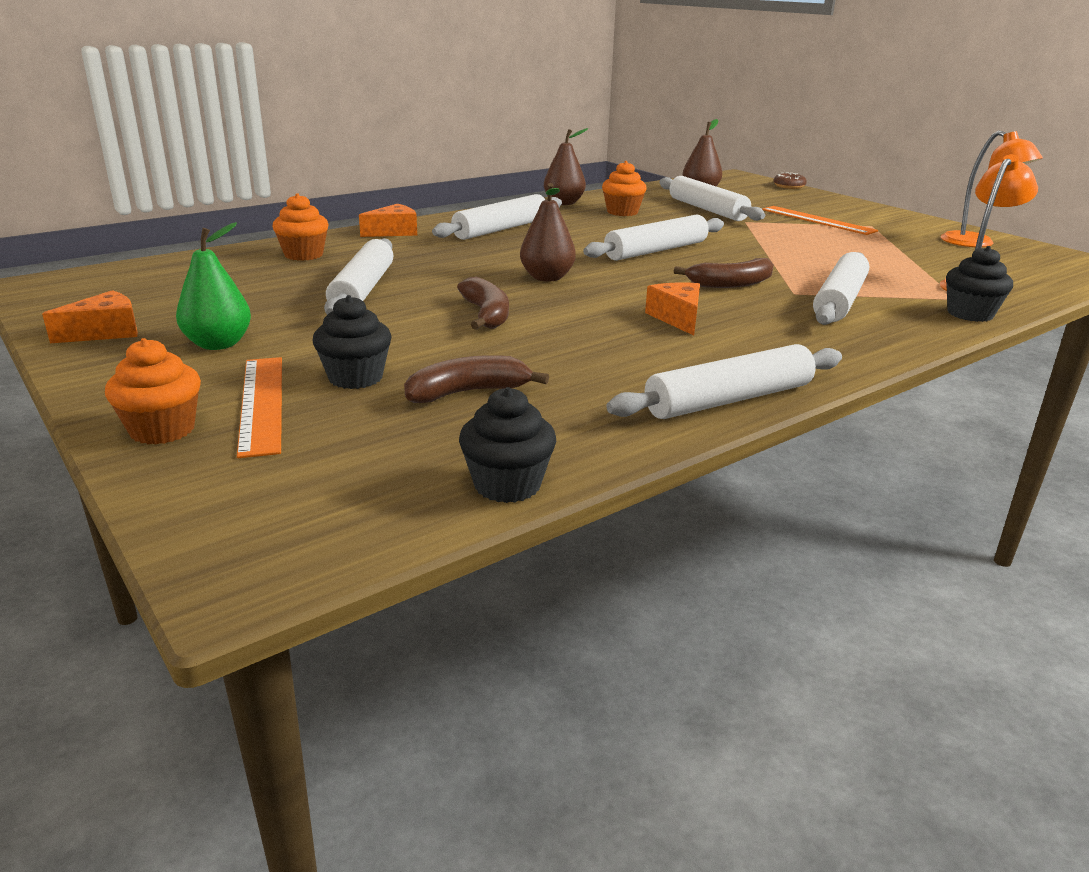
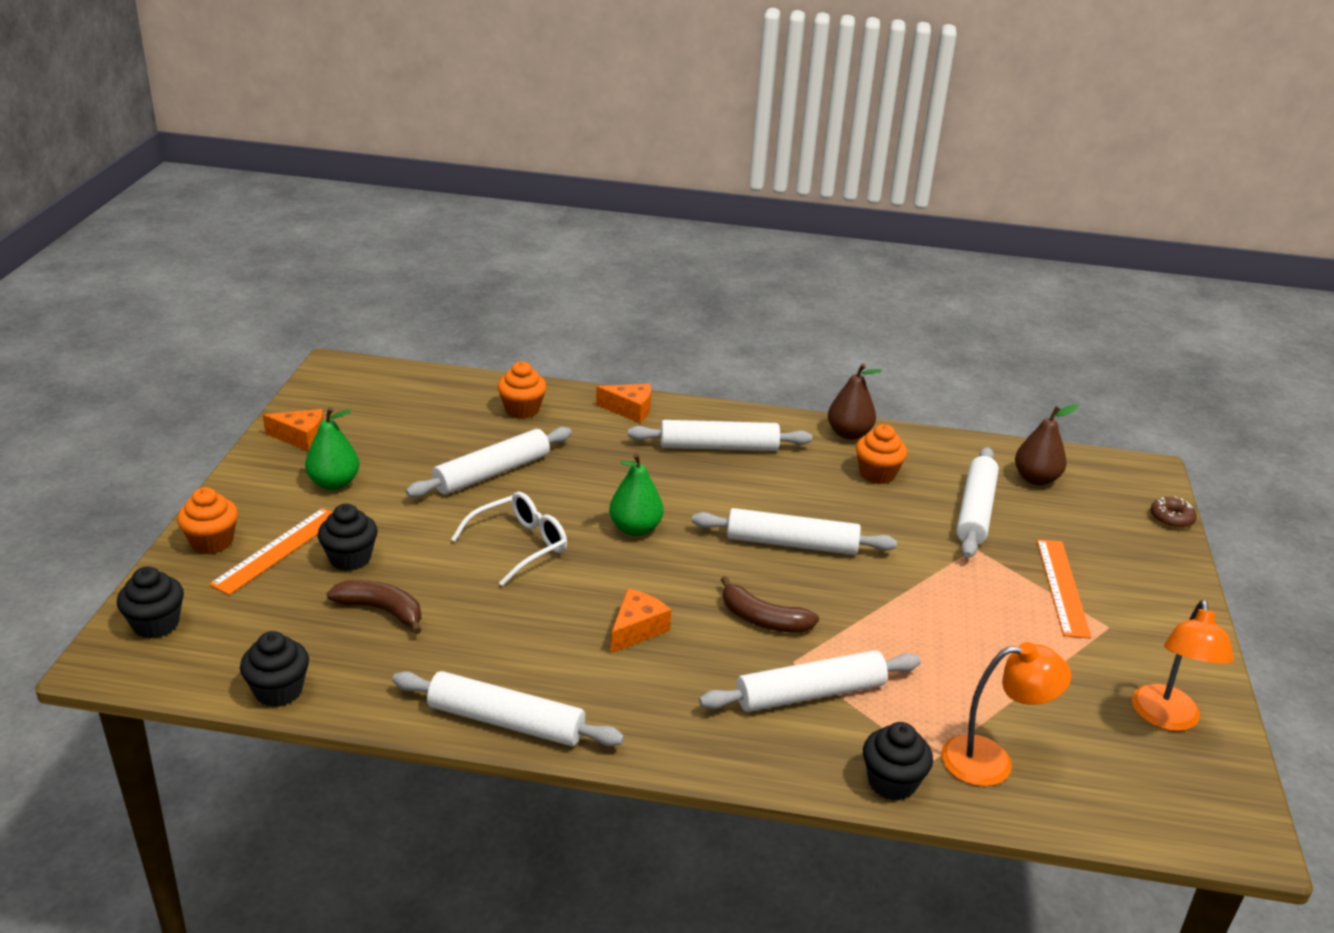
camera: 45 degrees right, 5 degrees up
brown banana [457,277,509,330] -> white glasses [451,492,567,586]
brown pear [520,183,576,282] -> green pear [609,453,663,536]
none -> black cupcake [117,566,184,639]

